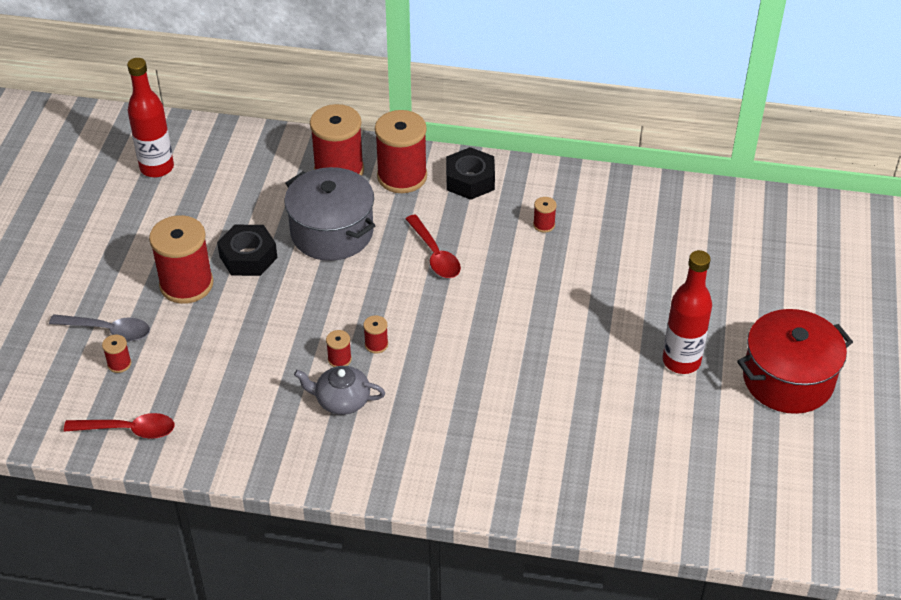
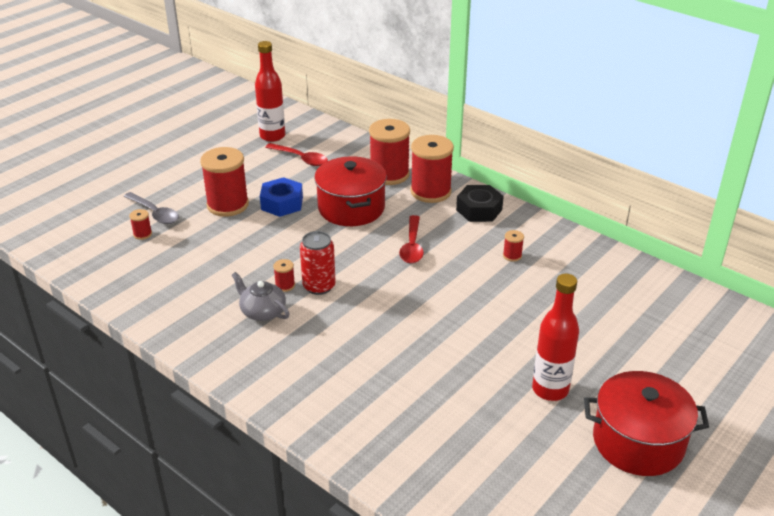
camera: 30 degrees right, 10 degrees down
red spoon [64,413,175,439] -> red spoon moved to [265,143,328,166]
black nut [217,225,278,276] -> blue nut [260,177,303,217]
grey pot [285,167,376,261] -> red pot [314,156,387,226]
red spool [363,315,388,354] -> red can [300,231,336,295]

